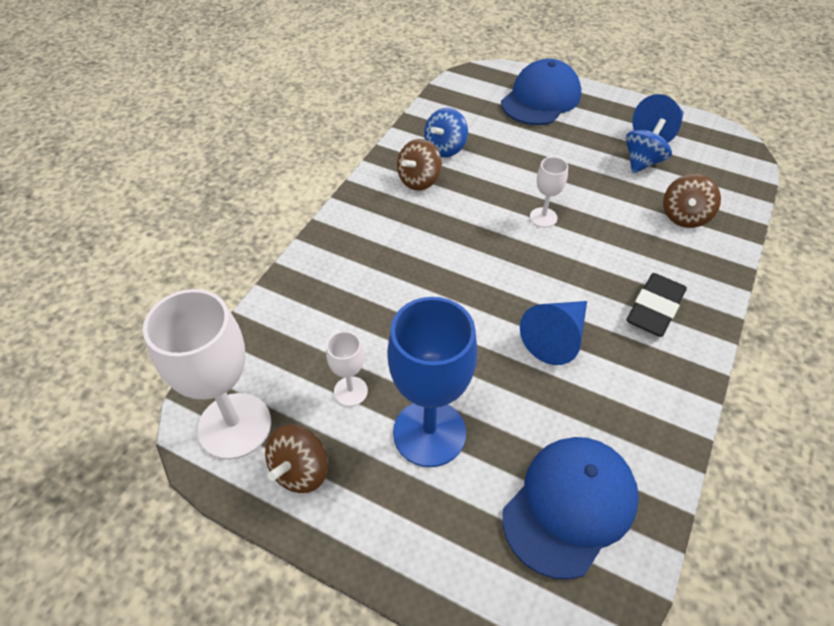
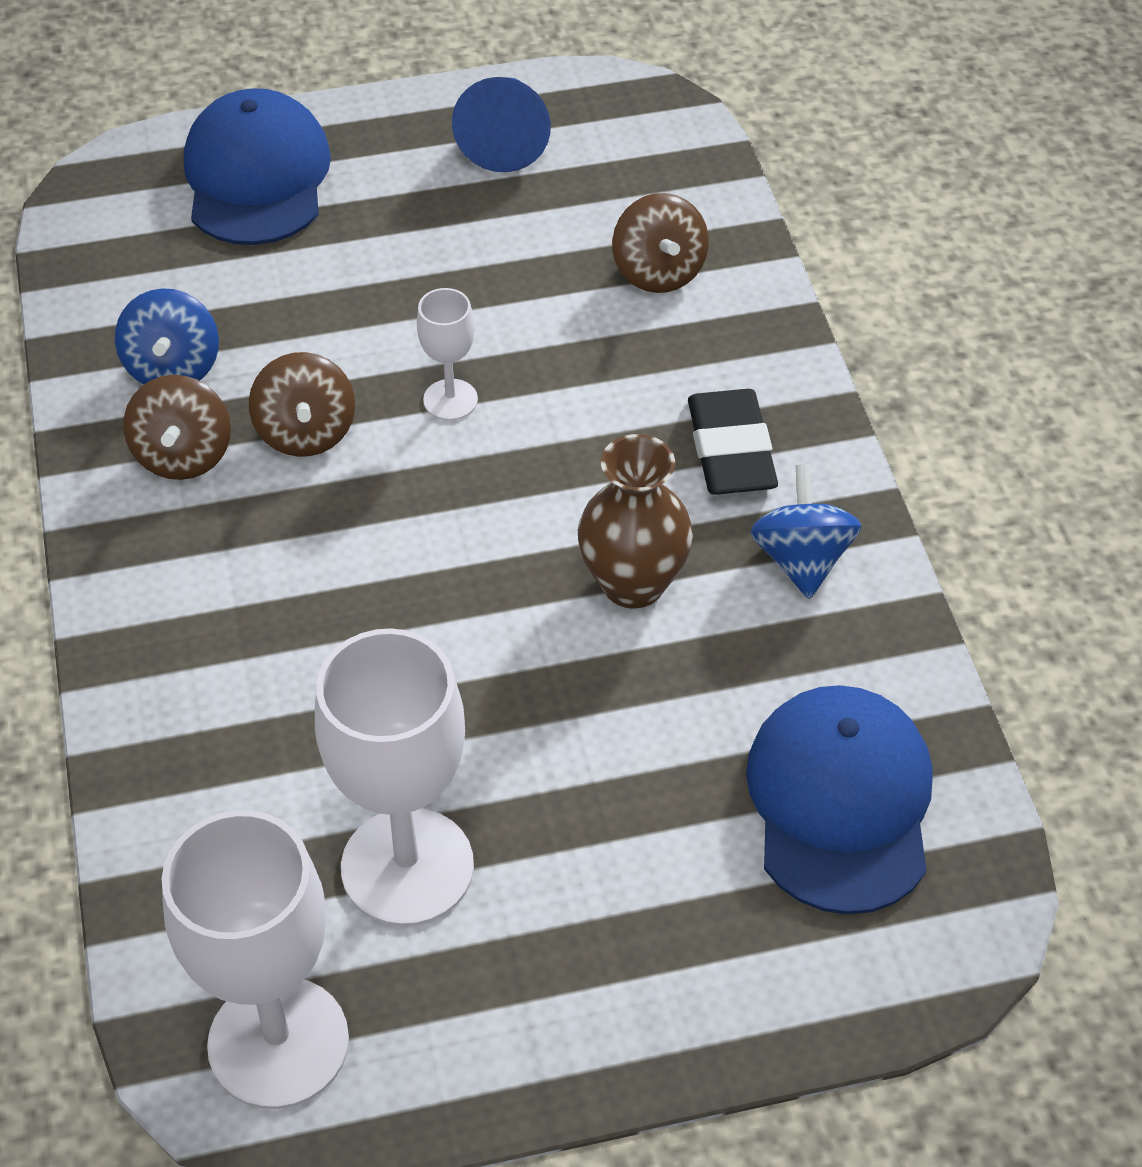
camera: 40 degrees left, 0 degrees up
brown spinning top [265,425,328,493] -> brown spinning top moved to [249,352,355,457]
white goblet [326,331,368,406] -> white goblet [315,628,474,926], size x2.06
blue goblet [387,297,477,467] -> none
blue cone [520,301,587,365] -> brown vase [578,434,693,608]
blue spinning top [625,118,672,173] -> blue spinning top moved to [750,464,862,599]

